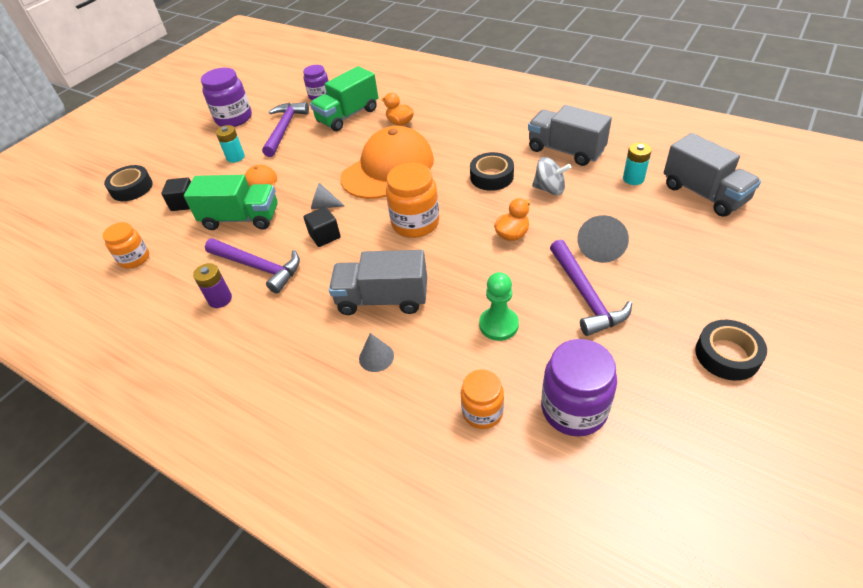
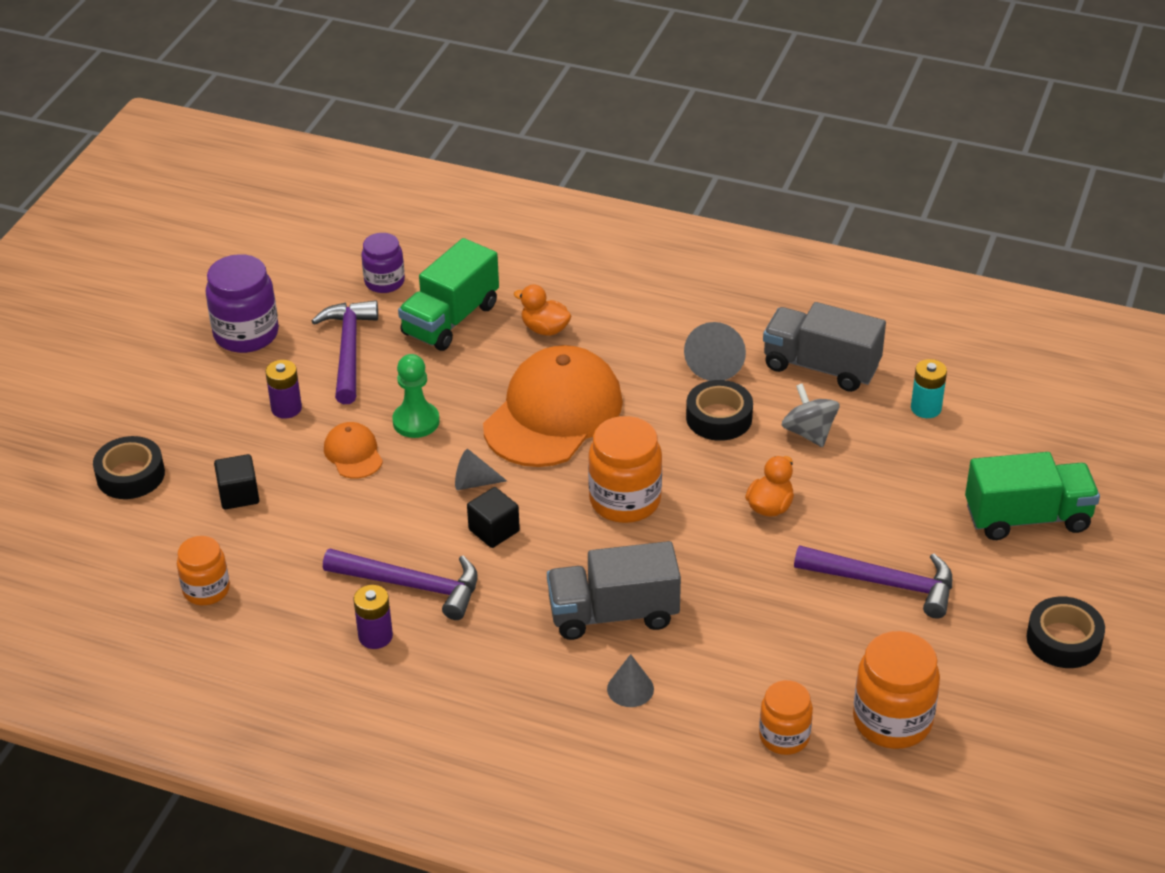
camera: 15 degrees left, 5 degrees down
green truck [184,175,278,230] -> green truck moved to [965,452,1100,540]
turquoise battery [216,125,245,163] -> purple battery [265,360,302,419]
green pawn [479,272,519,341] -> green pawn moved to [392,354,440,438]
grey spinning top [532,157,571,195] -> grey spinning top turned 120 degrees counterclockwise [782,383,839,447]
purple jar [541,339,617,437] -> orange jar [853,631,940,749]
purple hammer [550,239,632,336] -> purple hammer turned 45 degrees counterclockwise [794,545,952,619]
grey cone [577,215,629,263] -> grey cone moved to [684,322,746,381]
grey truck [664,133,761,217] -> none

